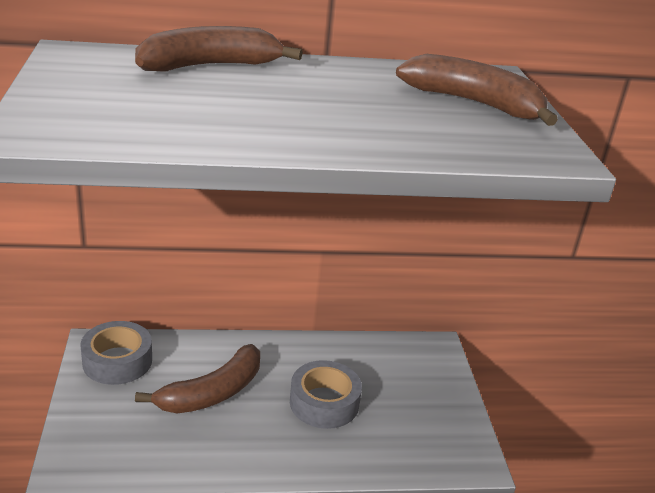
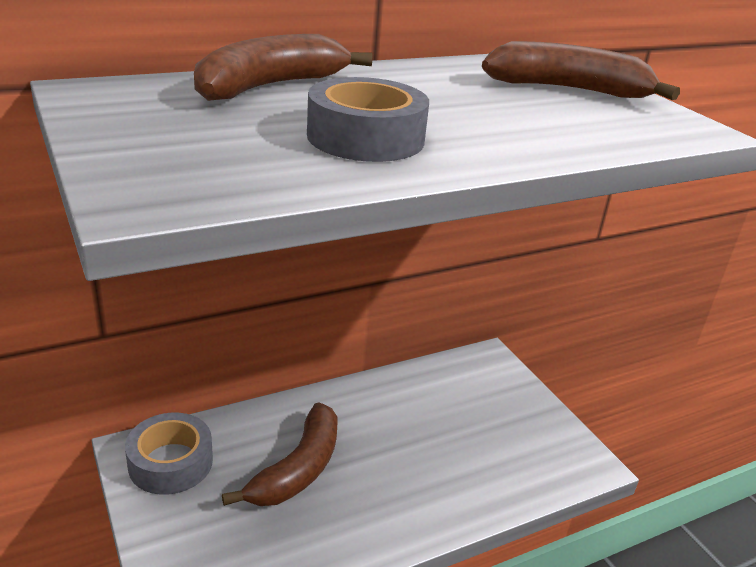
camera: 20 degrees left, 0 degrees up
grey tape [290,360,362,429] -> grey tape moved to [307,77,429,162]

